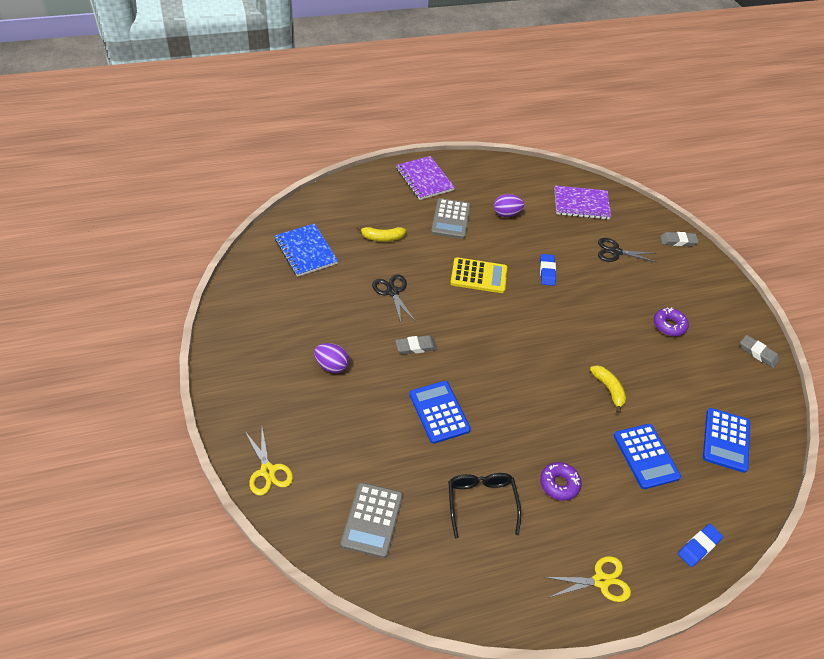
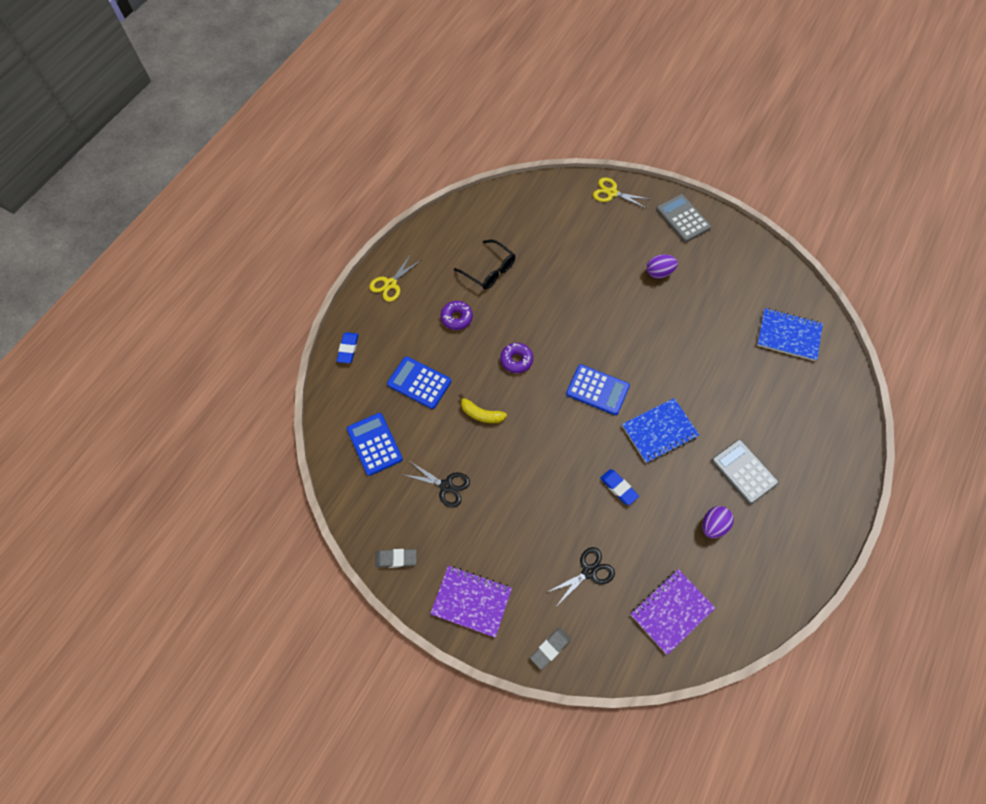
camera: 140 degrees right, 15 degrees up
grey calculator [341,482,403,558] -> grey calculator moved to [656,194,711,242]
yellow banana [357,226,406,242] -> none
black scissors [372,275,416,323] -> black scissors moved to [404,462,470,508]
grey eraser [395,335,437,354] -> none
purple notebook [396,156,455,200] -> purple notebook moved to [430,566,512,638]
blue calculator [409,381,471,444] -> blue calculator moved to [566,364,630,415]
yellow calculator [450,257,507,293] -> blue notebook [622,398,699,463]
purple donut [654,307,689,336] -> purple donut moved to [500,343,533,373]

